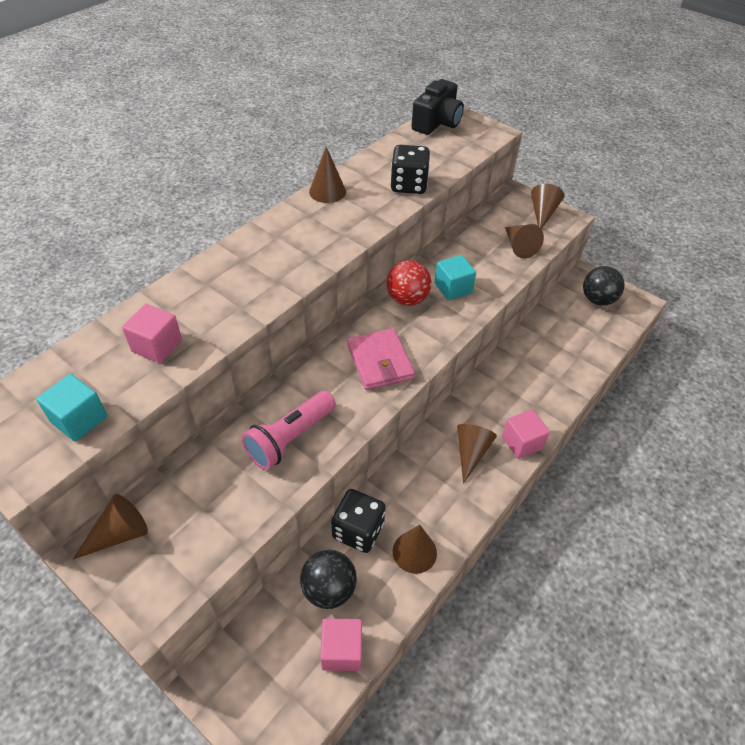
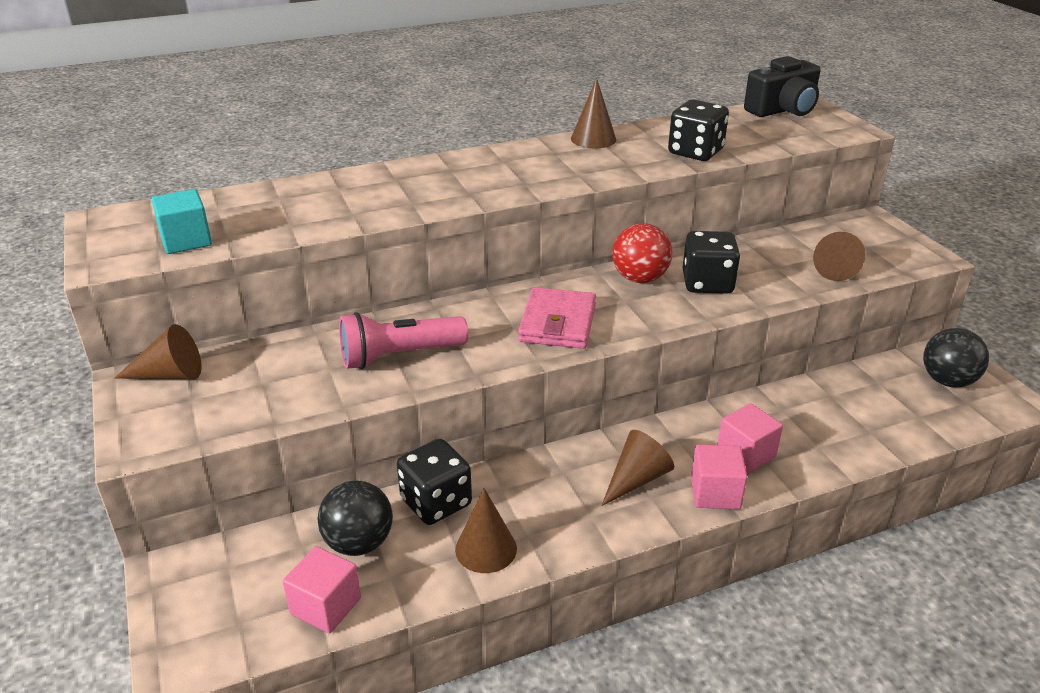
camera: 30 degrees right, 15 degrees down
pink cube [122,304,182,363] -> pink cube moved to [717,403,783,473]
turquoise cube [434,255,476,301] -> black dice [683,231,740,294]
brown cone [531,184,564,229] -> none

